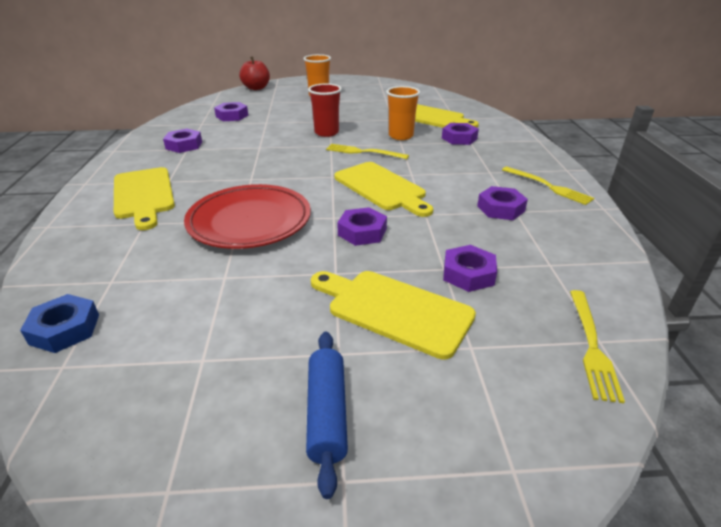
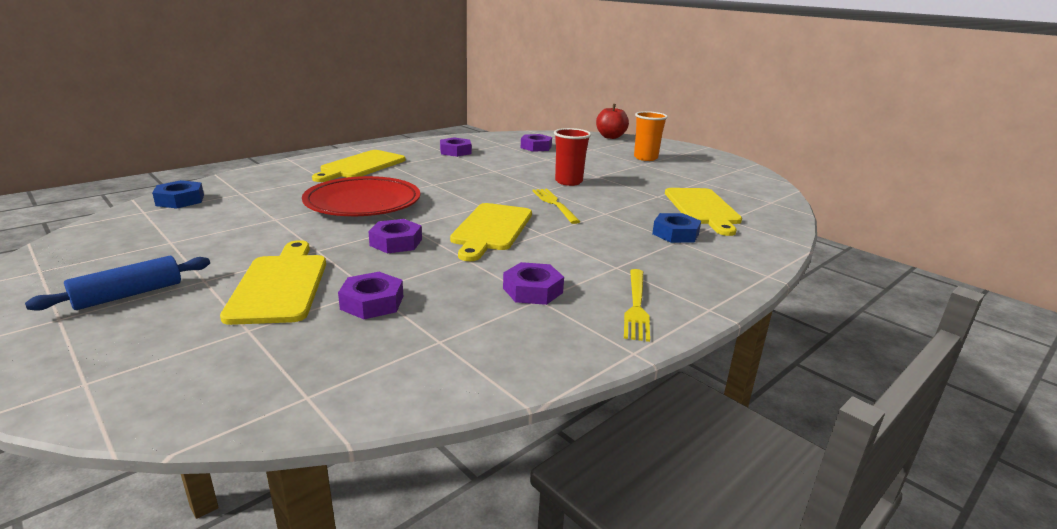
camera: 50 degrees right, 10 degrees down
orange cup [386,86,420,140] -> none
purple nut [442,123,479,145] -> blue nut [652,213,701,243]
yellow fork [570,290,625,403] -> none

